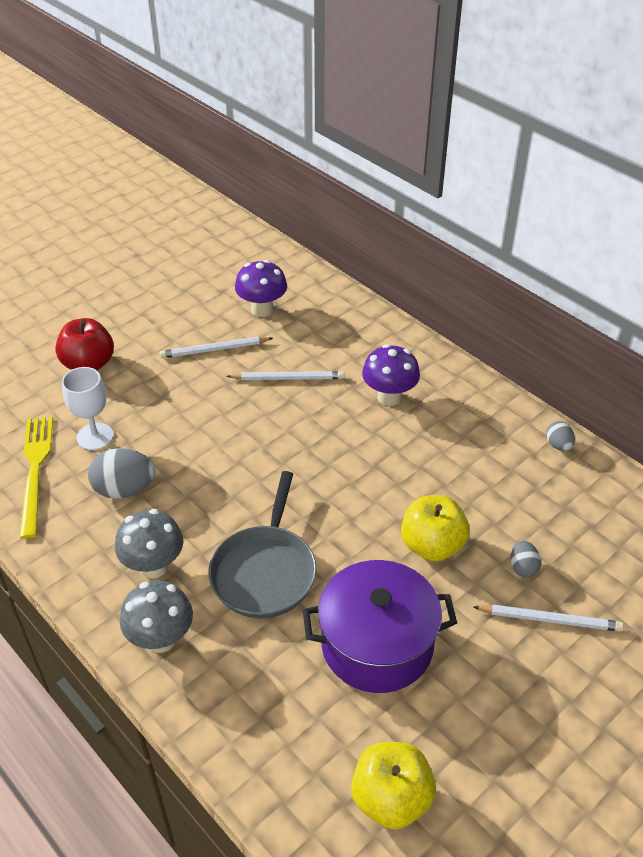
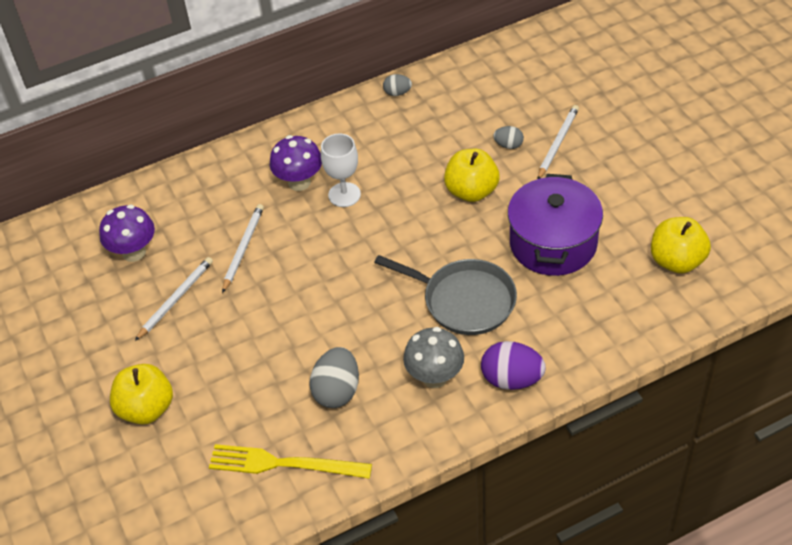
camera: 70 degrees left, 5 degrees up
red apple [55,318,114,370] -> yellow apple [110,364,173,425]
white goblet [62,367,113,450] -> white goblet moved to [321,134,361,207]
grey mushroom [120,580,193,653] -> purple egg [481,341,546,390]
white pencil [160,337,273,358] -> white pencil turned 150 degrees counterclockwise [135,257,213,341]

